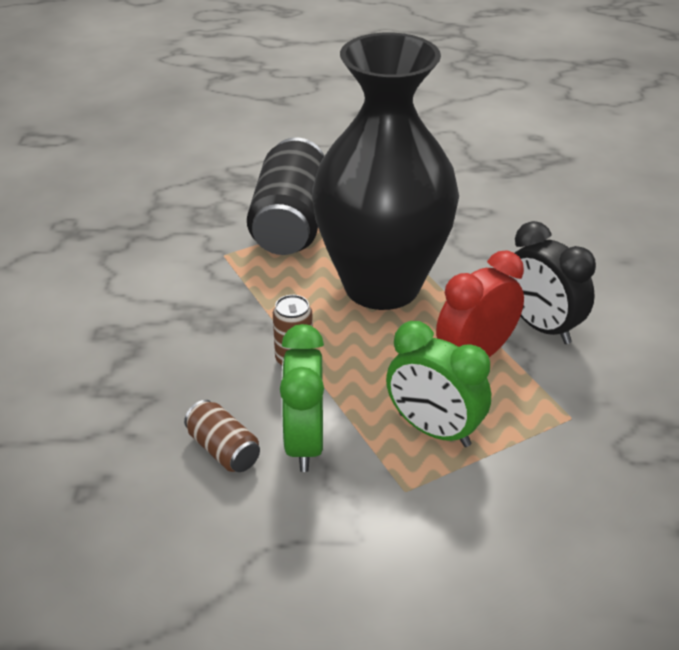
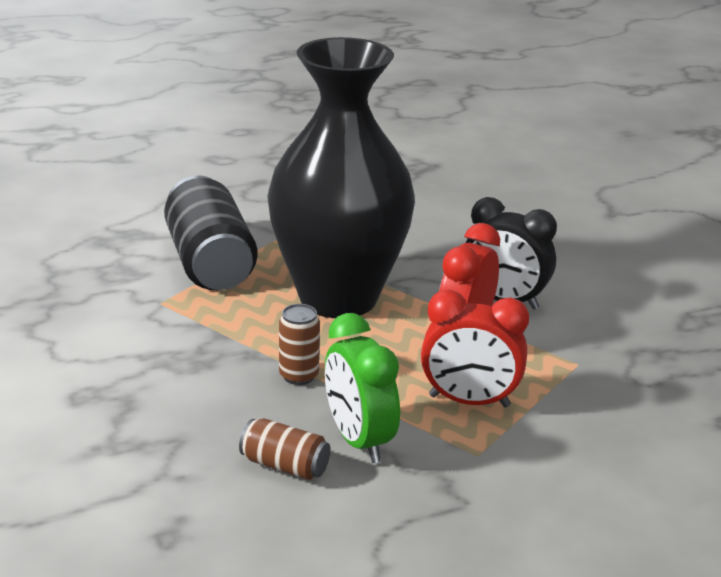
camera: 25 degrees left, 10 degrees down
green clock [386,321,491,447] -> red clock [421,290,529,408]

